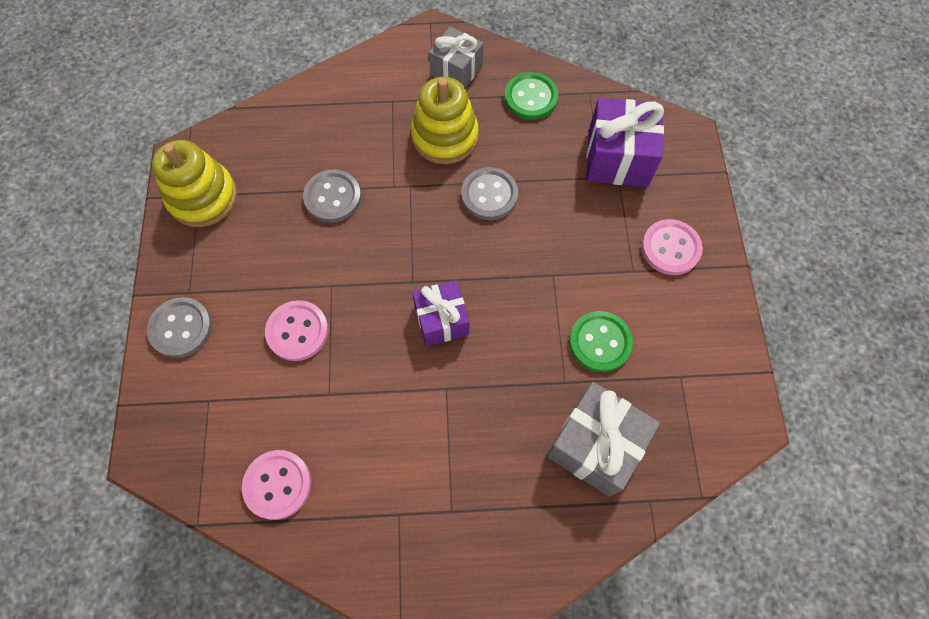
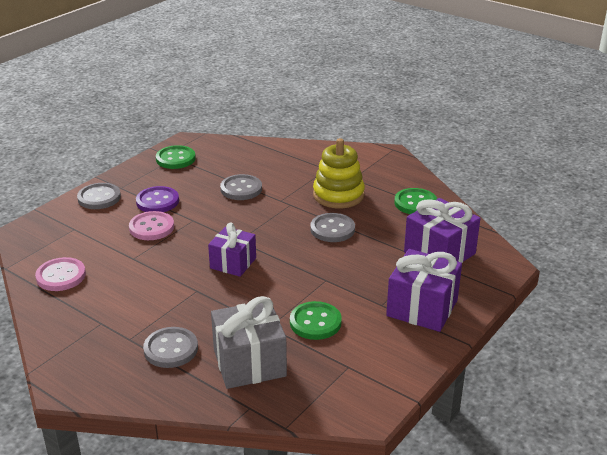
camera: 40 degrees right, 35 degrees down
yellow stacking toy [152,140,237,227] -> green button [156,145,196,169]
grey gift [429,26,483,88] -> none
pink button [641,219,703,275] -> purple gift [386,249,462,332]
none -> purple button [136,186,179,212]
none -> grey button [143,327,198,368]

